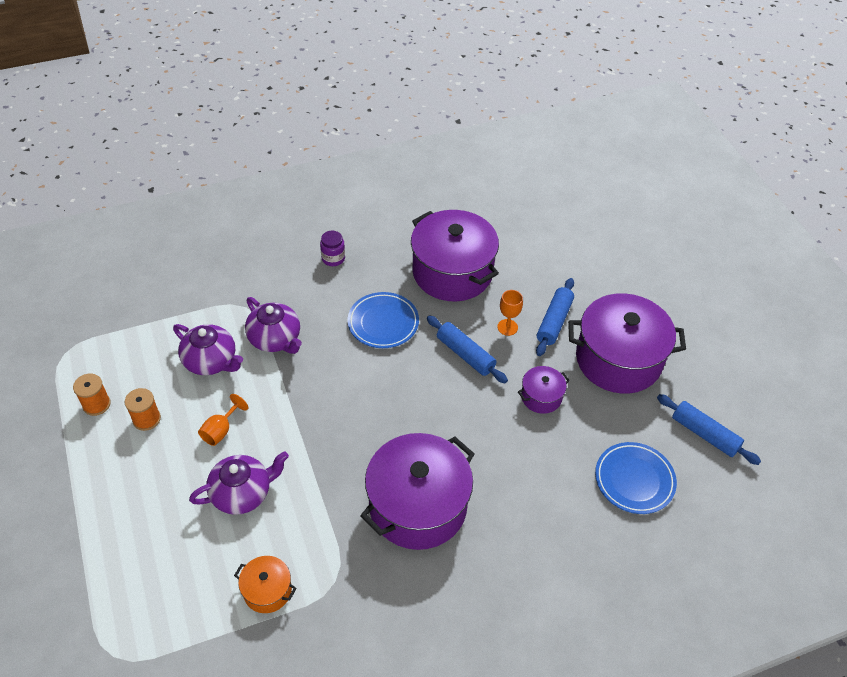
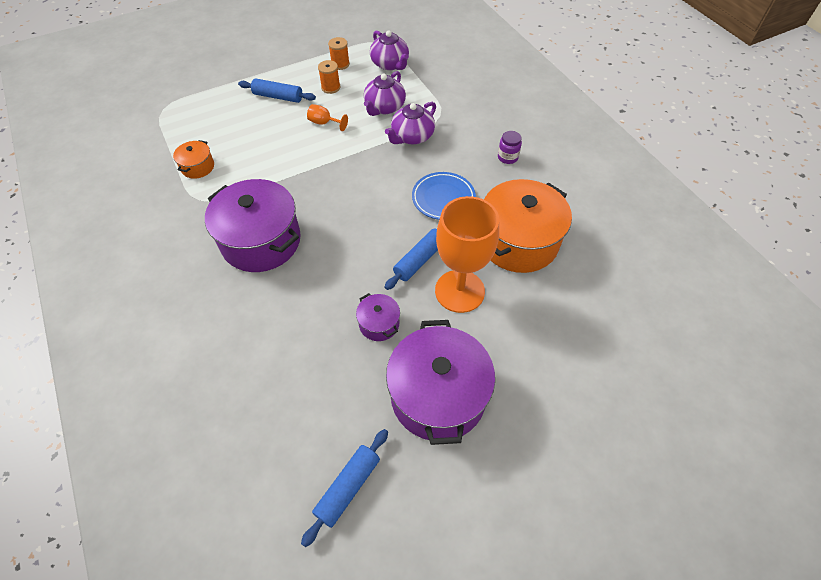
camera: 85 degrees right, 5 degrees up
purple teapot [189,451,289,515] -> purple teapot moved to [370,30,409,70]
purple pot [411,210,499,301] -> orange pot [484,179,572,273]
orange goblet [497,290,523,336] -> orange goblet [435,196,499,313], size x2.42
blue rolling pin [536,278,574,356] -> blue rolling pin moved to [238,78,316,103]
blue plate [595,442,677,514] -> none

